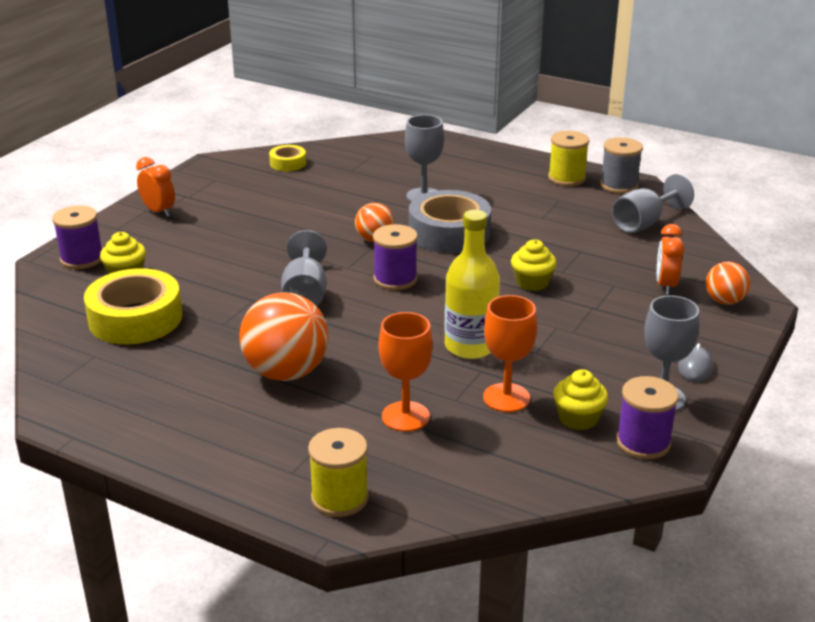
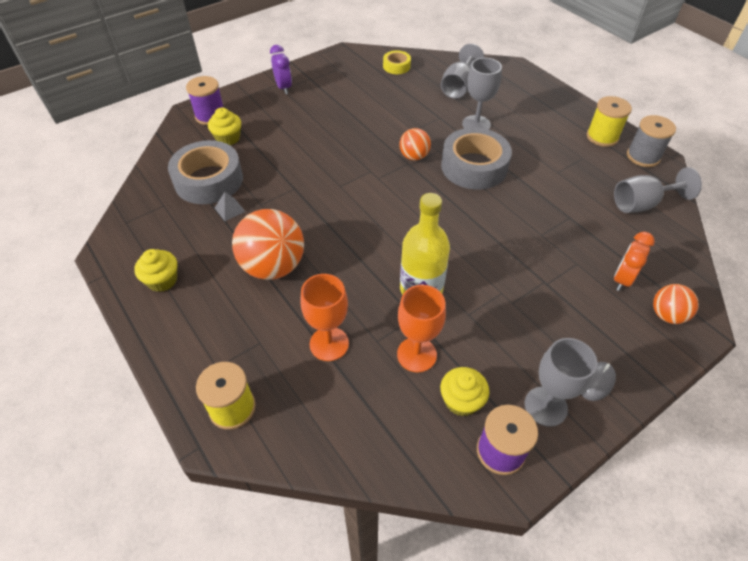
camera: 25 degrees right, 20 degrees up
yellow tape [84,268,182,344] -> grey tape [168,140,243,204]
orange clock [136,157,175,217] -> purple clock [270,45,292,94]
grey goblet [281,230,327,306] -> grey goblet moved to [441,44,484,99]
purple spool [373,224,418,290] -> none
yellow cupcake [511,239,557,291] -> yellow cupcake moved to [134,249,177,292]
none -> grey pyramid [215,192,246,221]

